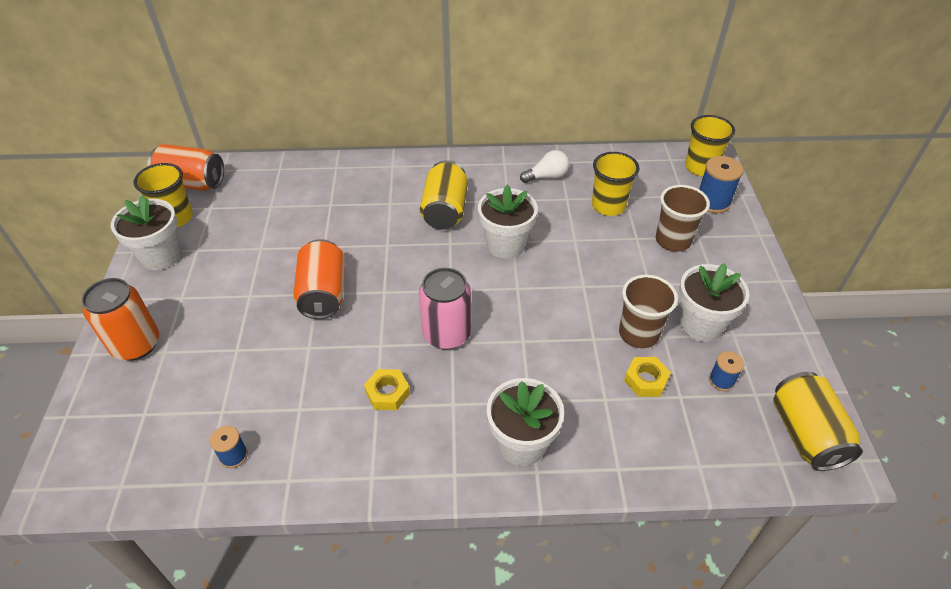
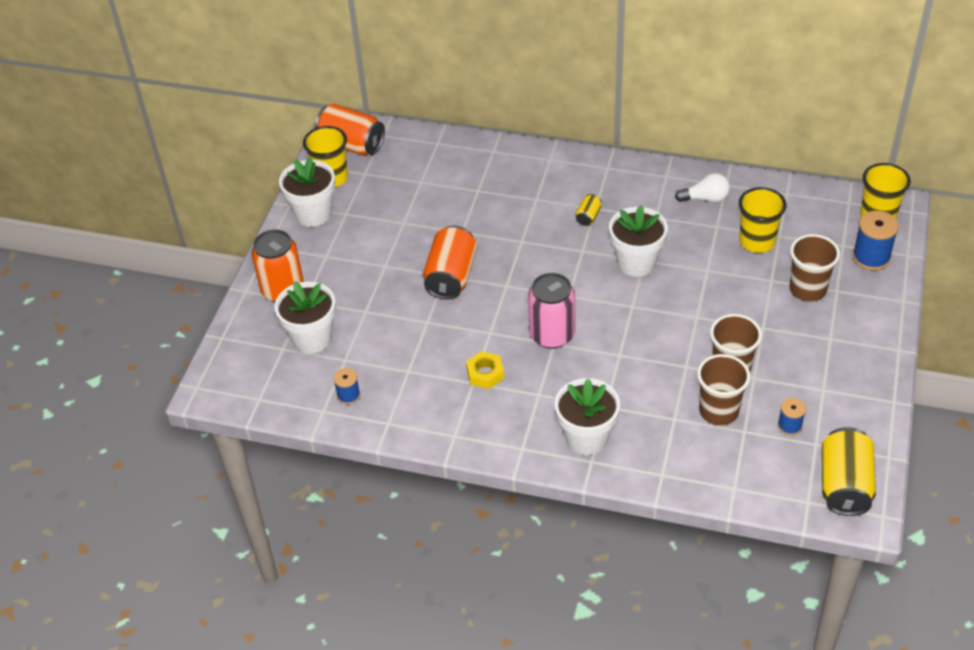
camera: 20 degrees right, 0 degrees up
yellow can [420,160,468,230] -> yellow can [575,194,601,226], size x0.46
yellow nut [624,357,671,397] -> brown cup [697,354,750,426]
white flower pot [679,263,749,342] -> white flower pot moved to [275,281,336,354]

